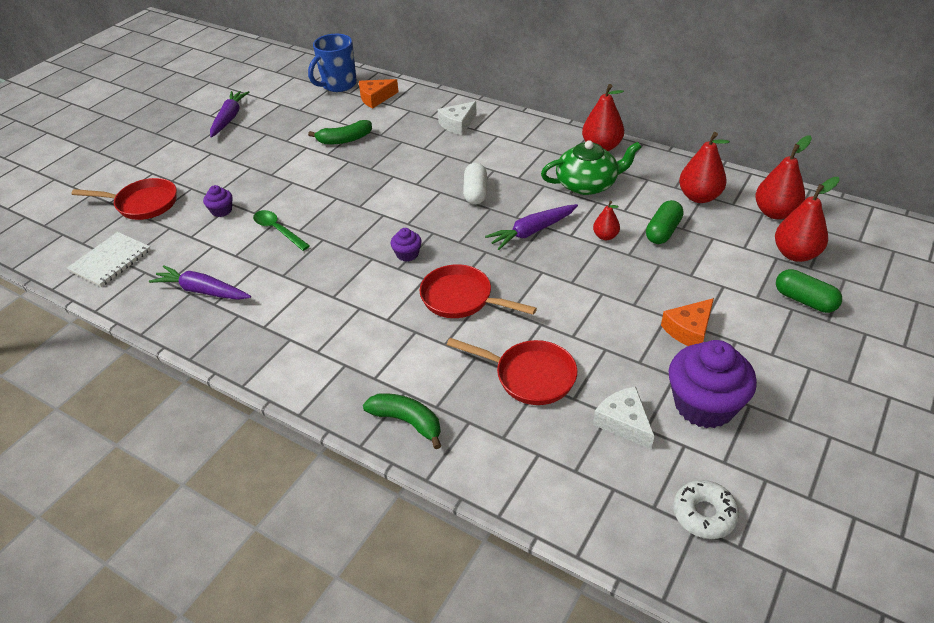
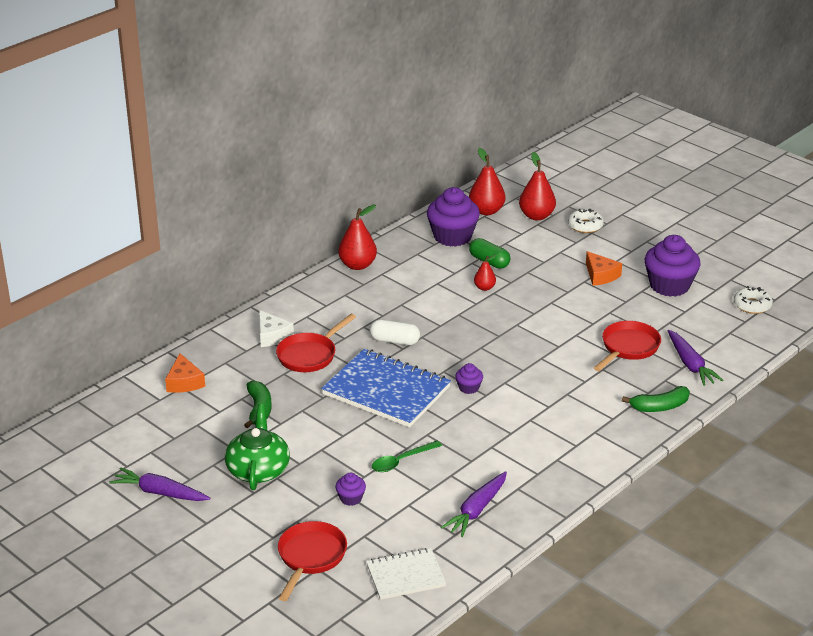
camera: 80 degrees left, 10 degrees down
white notebook [67,232,151,287] -> white notebook turned 60 degrees counterclockwise [366,548,446,600]
blue mug [308,34,357,92] -> none
green banana [363,393,441,449] -> green banana turned 150 degrees counterclockwise [622,386,690,412]
red pan [419,264,537,318] -> red pan moved to [276,314,356,372]
purple carrot [485,204,578,250] -> purple carrot moved to [668,330,724,386]
green teapot [541,140,641,195] -> green teapot moved to [225,404,290,490]
white cheese [593,386,654,450] -> none
red pear [679,132,730,203] -> purple cupcake [427,187,480,247]
green capsule [776,269,842,313] -> white donut [568,209,604,233]
none -> blue notebook [321,349,451,427]

